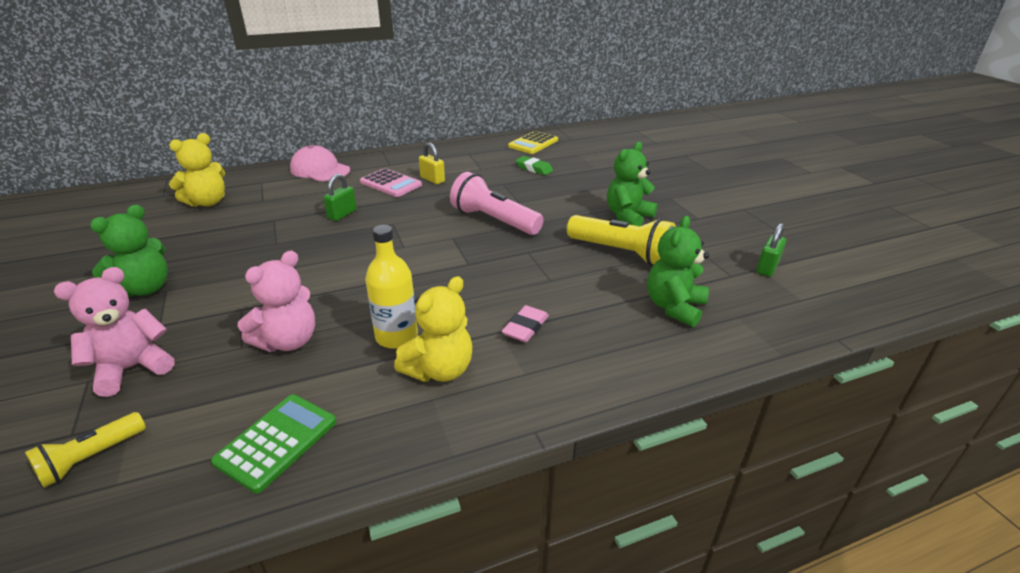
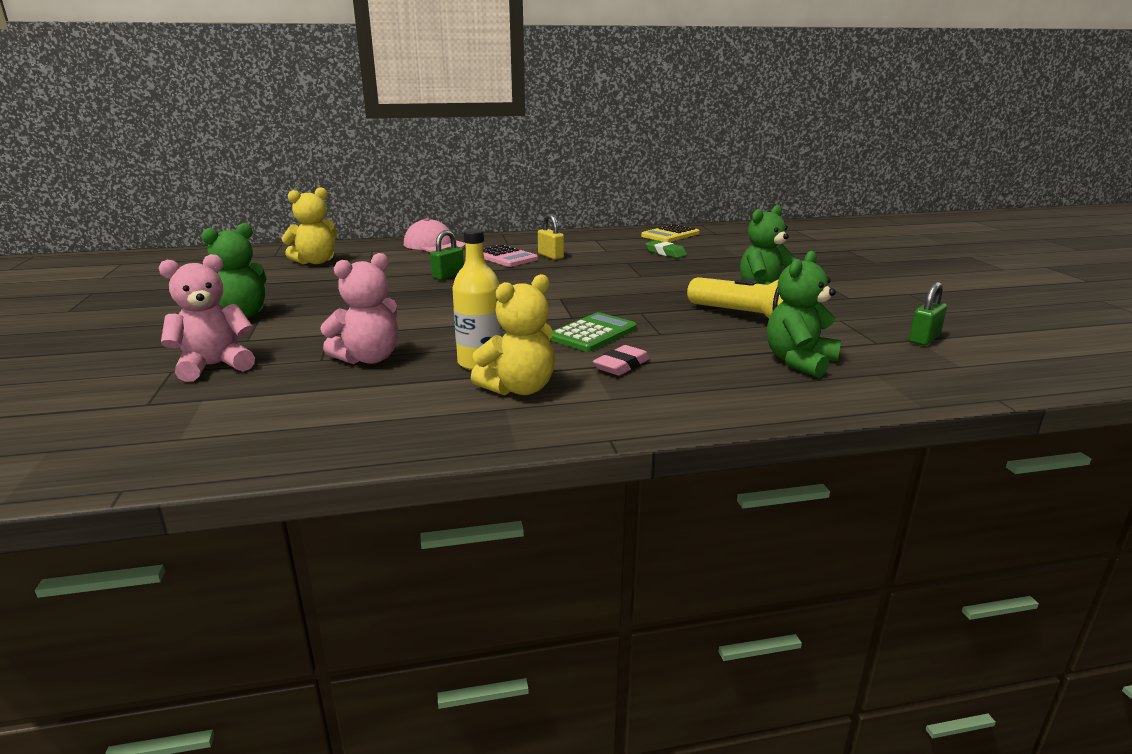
camera: 10 degrees right, 10 degrees down
yellow flashlight [25,412,146,488] -> none
green calculator [211,395,336,493] -> green calculator moved to [550,312,637,352]
pink flashlight [450,172,544,235] -> none

